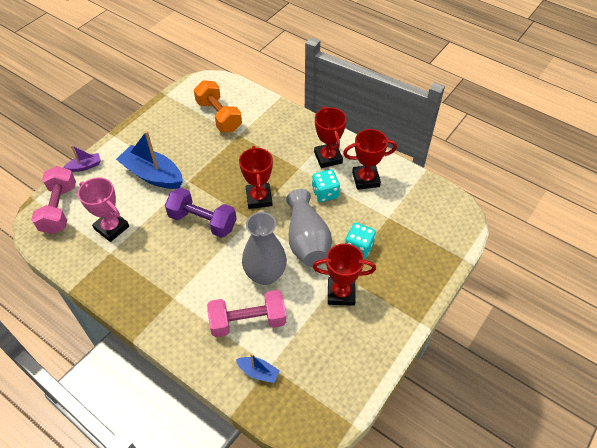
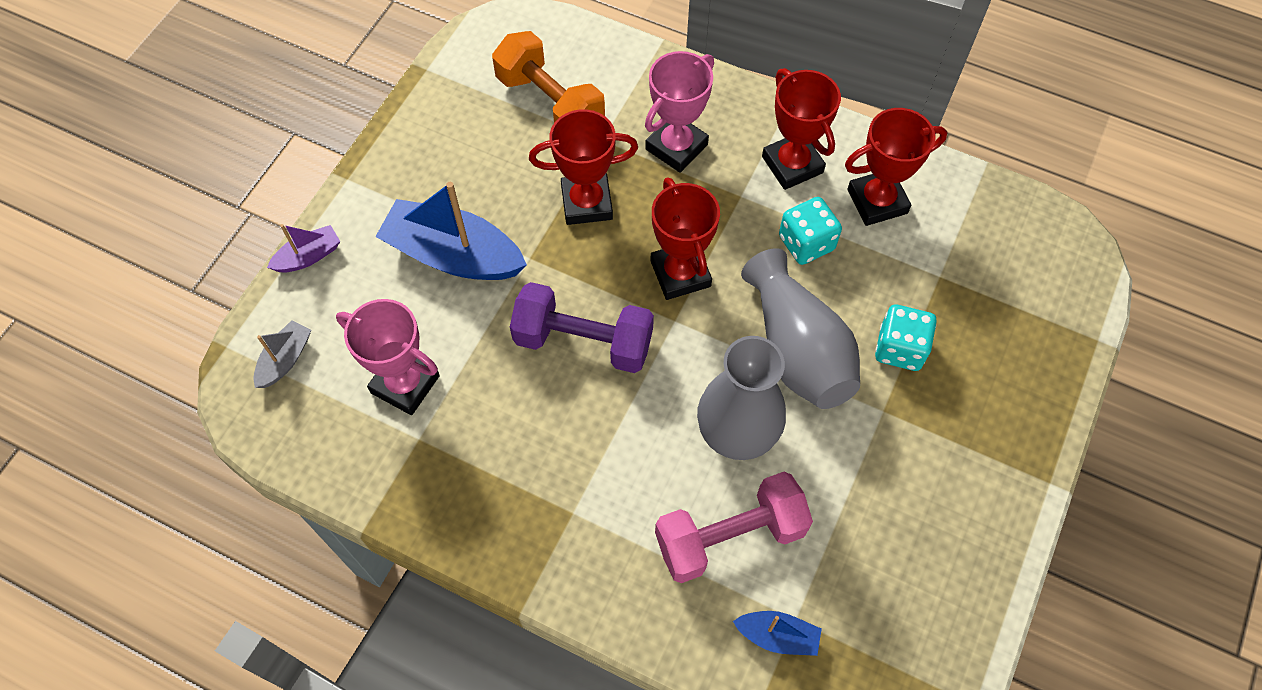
camera: 10 degrees left, 10 degrees up
pink dumbbell [31,166,76,234] -> grey boat [253,320,311,388]
red trophy [313,243,376,306] -> red trophy moved to [529,109,638,225]
none -> pink trophy [645,51,714,173]

